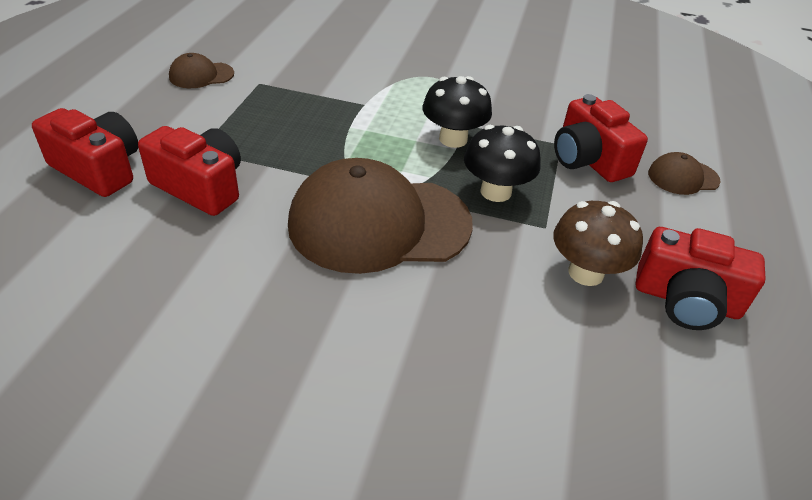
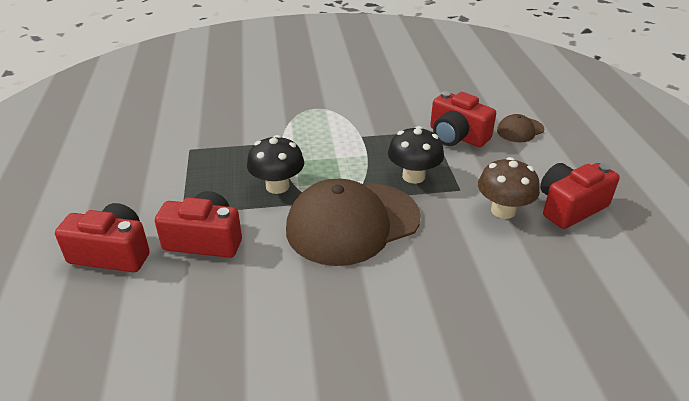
camera: 20 degrees left, 5 degrees down
brown cap [169,53,234,88] -> none
black mushroom [423,76,492,148] -> black mushroom moved to [247,135,304,194]
red camera [636,227,766,330] -> red camera turned 150 degrees clockwise [540,163,620,229]

